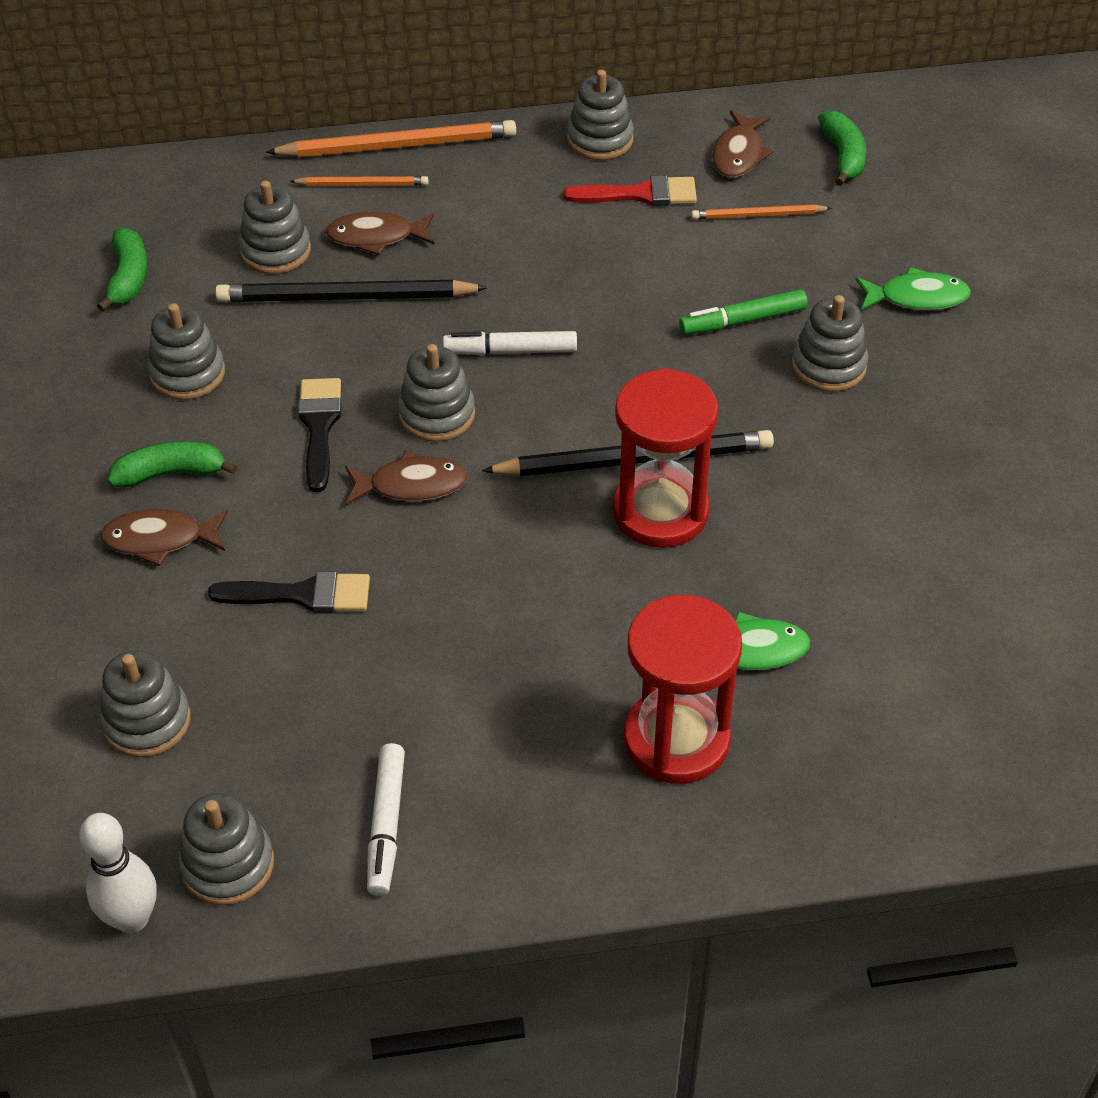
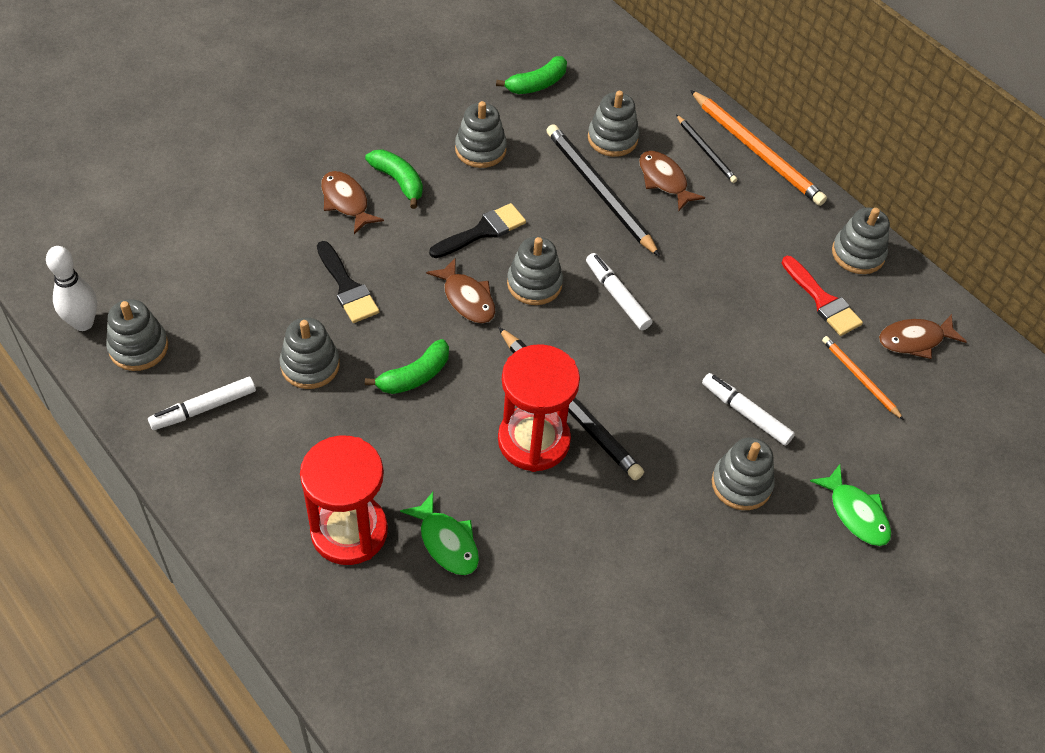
camera: 55 degrees right, 5 degrees up
grey stacking toy [100,650,191,757] -> grey stacking toy moved to [279,318,340,389]
orange pencil [290,176,428,186] -> black pencil [676,115,737,183]
green marker [679,289,808,335] -> white marker [702,373,795,446]
green banana [818,110,866,186] -> green banana moved to [365,339,449,394]

